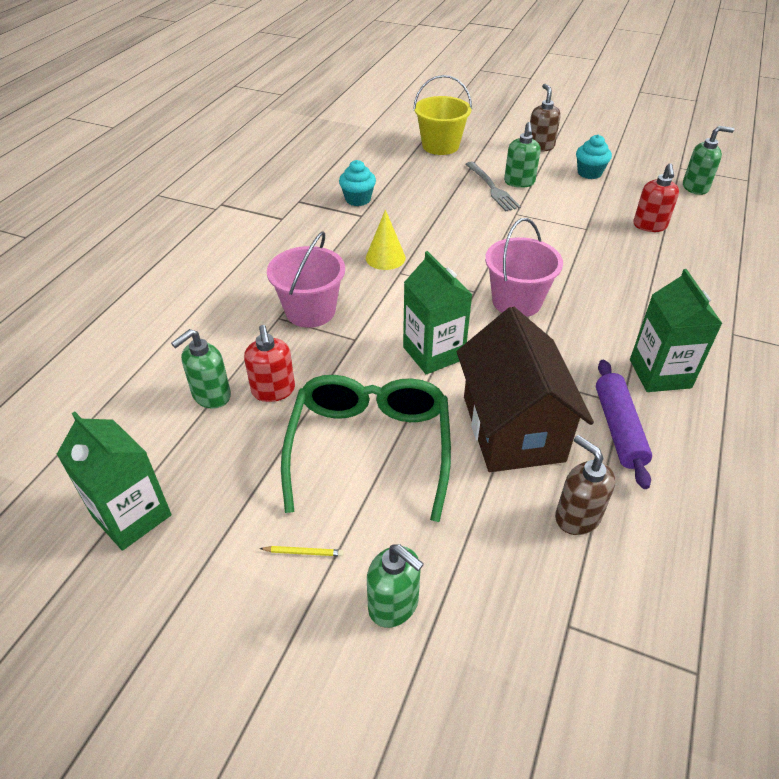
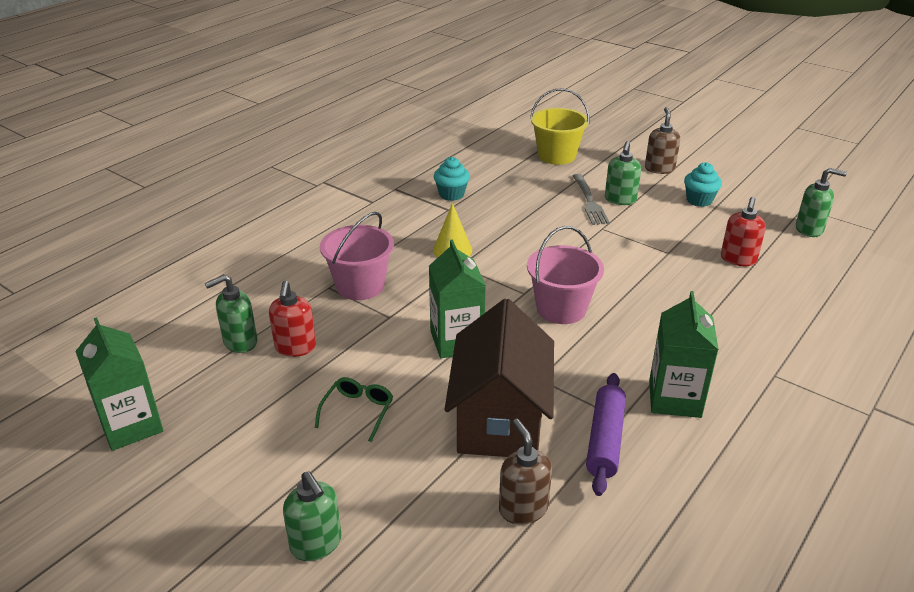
camera: 15 degrees right, 10 degrees down
yellow pencil [259,546,344,556] -> none
green glasses [281,375,451,522] -> green glasses [315,377,393,442], size x0.45

